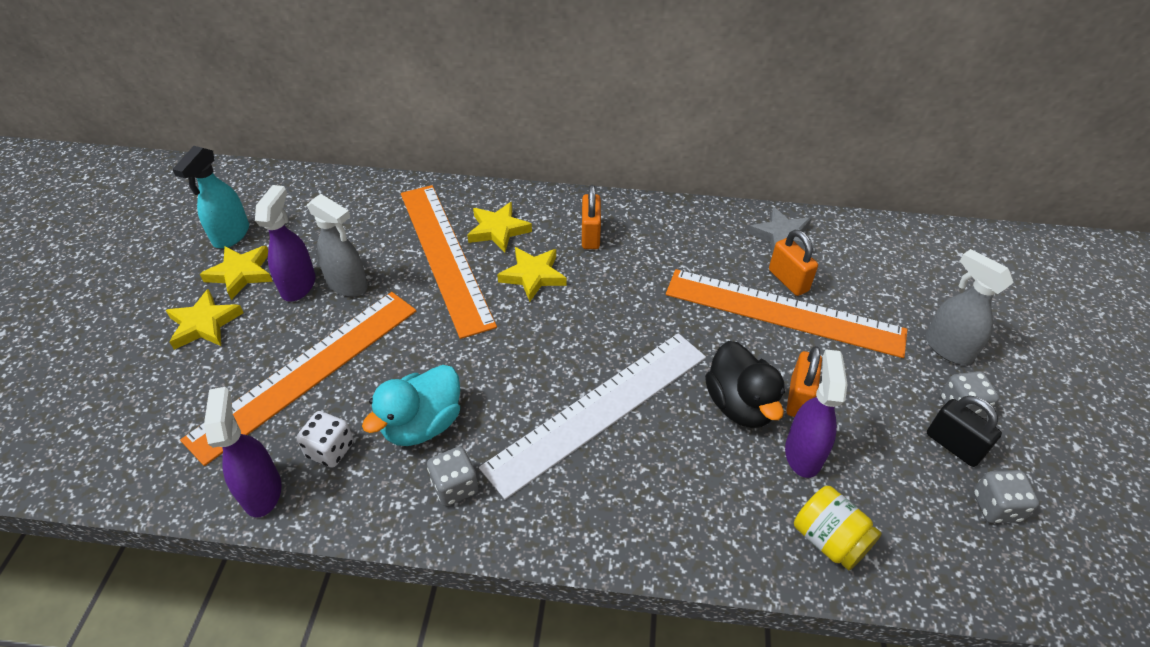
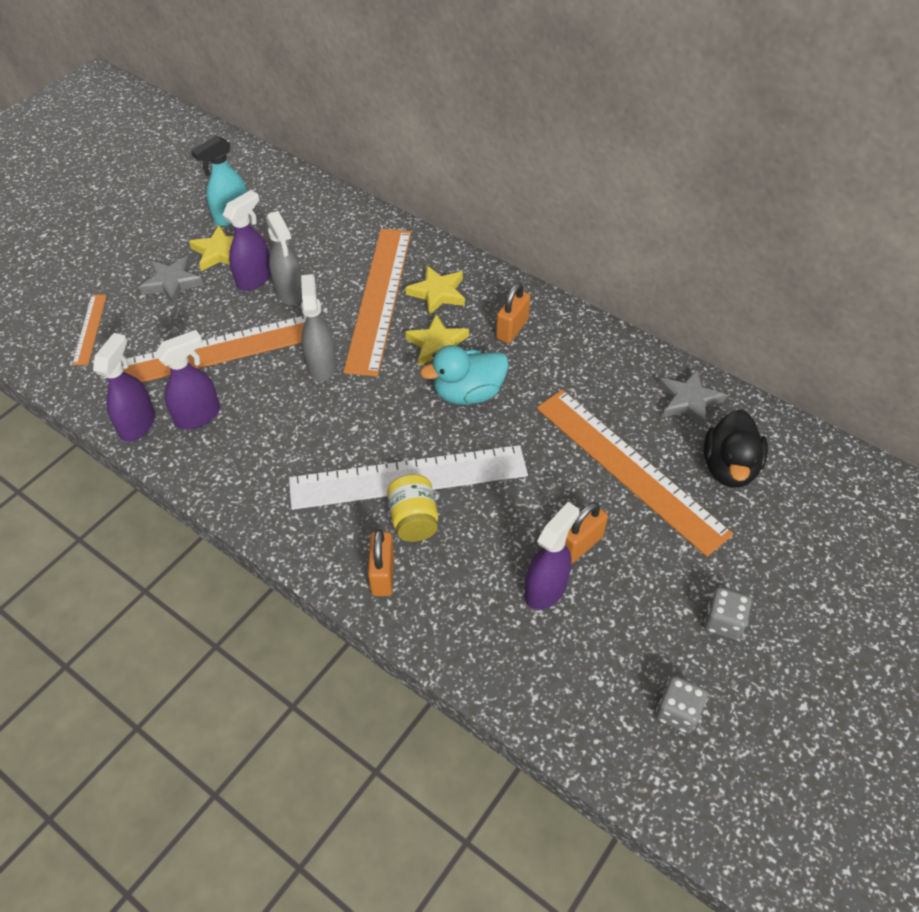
camera: 30 degrees right, 5 degrees up
yellow star [166,289,244,350] -> grey star [139,256,204,305]
white dice [296,411,354,468] -> purple spray bottle [155,330,220,430]
turquoise duck [362,365,460,446] -> turquoise duck moved to [420,345,509,405]
grey dice [427,447,479,506] -> none
black duck [705,341,785,428] -> black duck moved to [704,409,768,488]
orange padlock [769,230,818,296] -> orange padlock moved to [368,529,394,596]
yellow jar [794,486,882,570] -> yellow jar moved to [387,474,438,542]
grey spray bottle [925,249,1014,365] -> grey spray bottle moved to [301,274,336,381]
black padlock [927,396,1002,467] -> none
none -> orange ruler [72,294,107,365]

